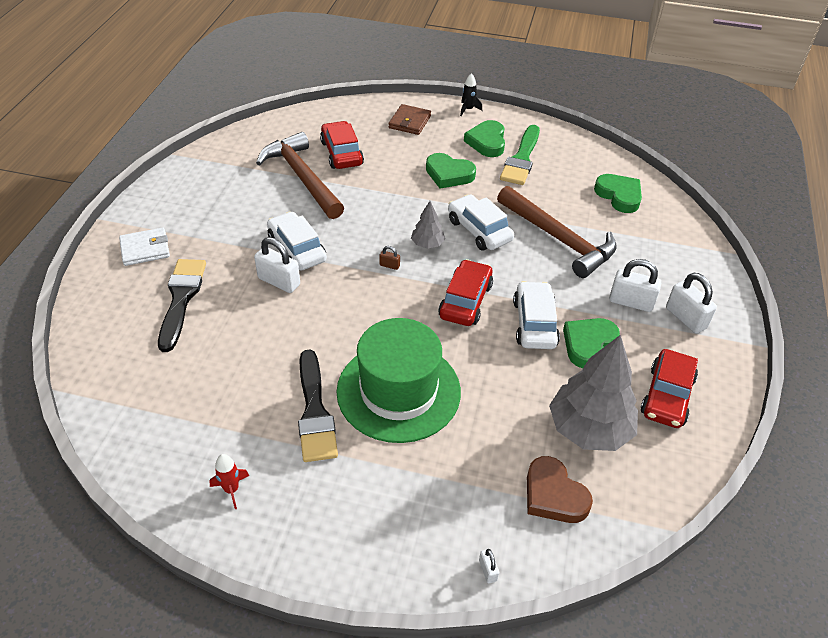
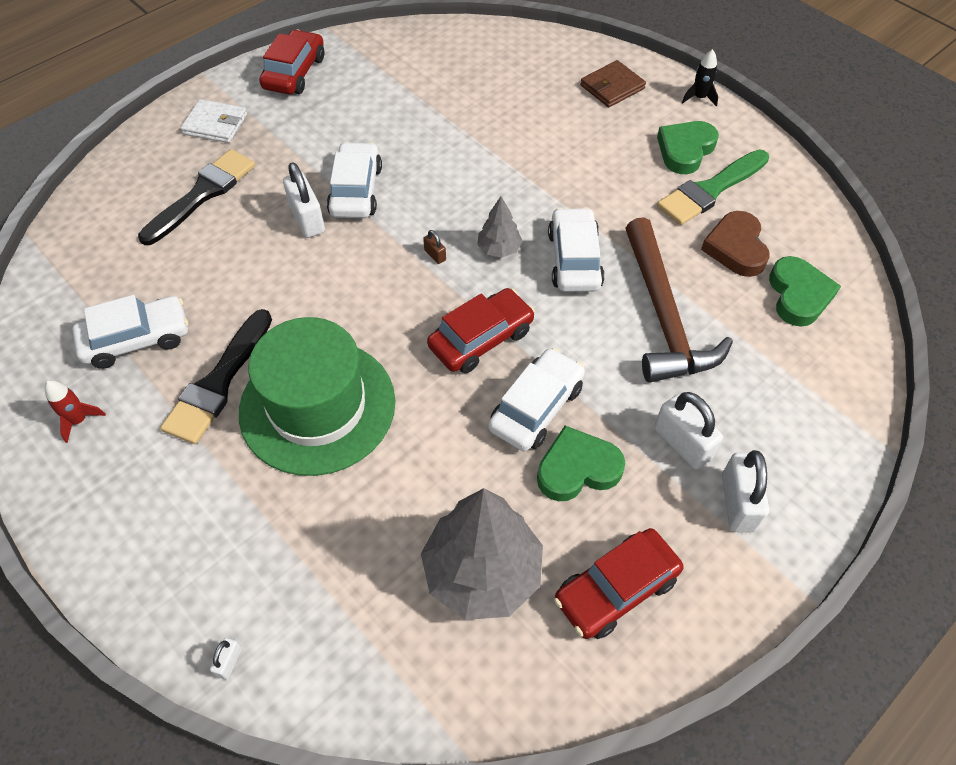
camera: 35 degrees right, 10 degrees up
brown hammer [256,132,344,219] -> none
red car [320,121,364,169] -> red car moved to [259,30,324,94]
green heart [426,153,476,189] -> none
brown heart [527,456,593,523] -> brown heart moved to [701,211,770,277]
none -> white car [72,295,188,369]

